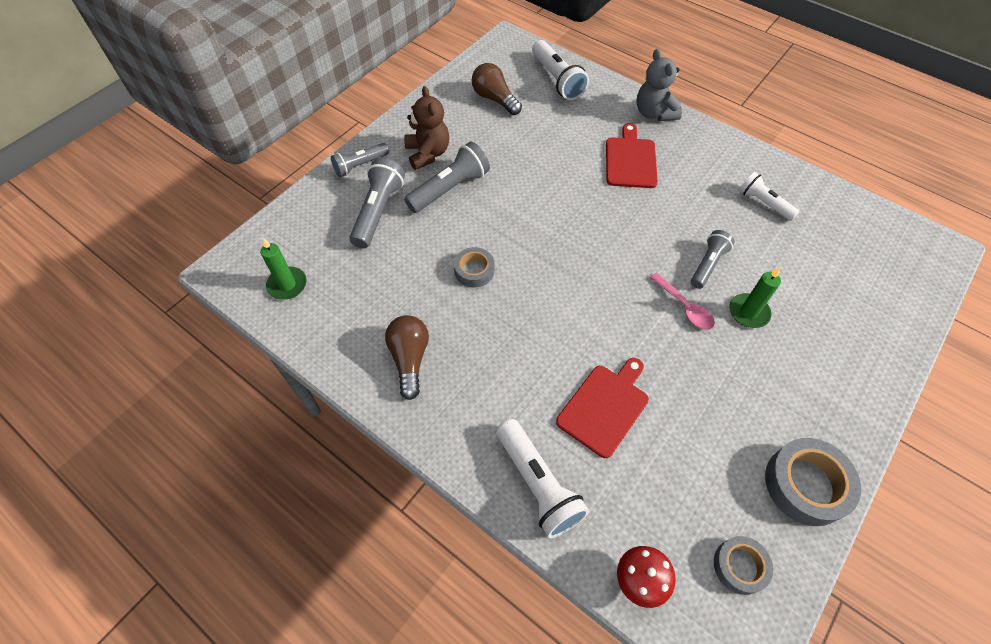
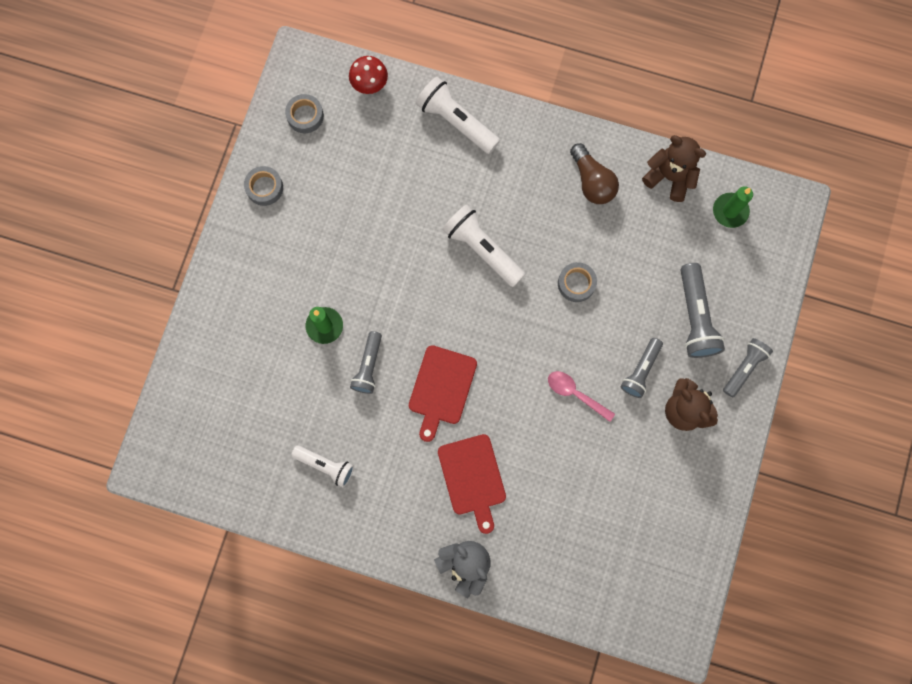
camera: 160 degrees right, 20 degrees up
grey flashlight [404,142,490,213] -> grey flashlight [621,338,663,398], size x0.65
brown light bulb [472,63,522,115] -> none
white flashlight [532,40,589,100] -> white flashlight moved to [442,204,526,287]
red cutting board [556,358,649,458] -> red cutting board moved to [409,345,477,442]
pink spoon [650,273,715,330] -> pink spoon moved to [548,371,615,422]
grey tape [765,438,861,526] -> grey tape [244,166,283,206], size x0.61
none -> brown teddy bear [642,135,706,202]

